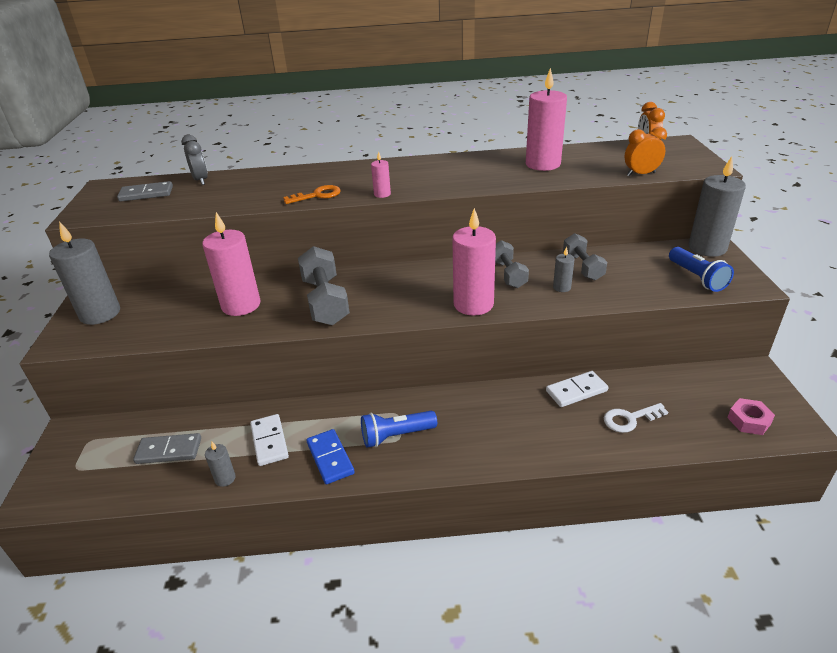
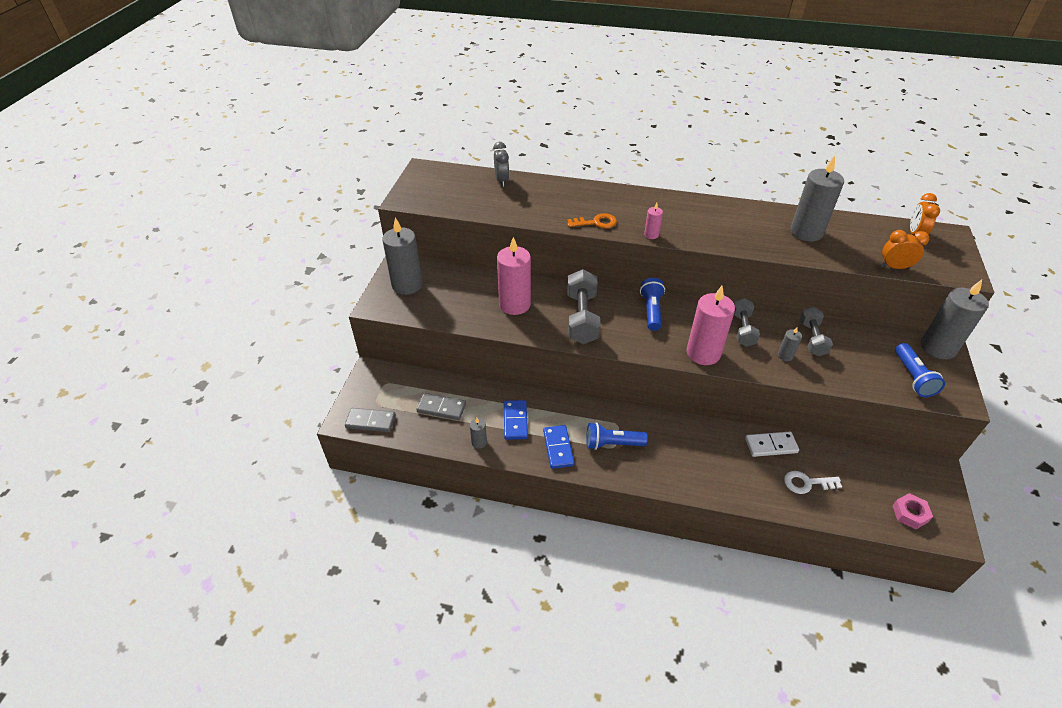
camera: 15 degrees right, 10 degrees up
grey domino [117,181,173,202] -> grey domino moved to [345,408,396,432]
white domino [250,414,289,466] -> blue domino [504,400,528,440]
pink candle [526,68,567,171] -> grey candle [790,155,844,242]
none -> blue flashlight [640,278,665,331]

